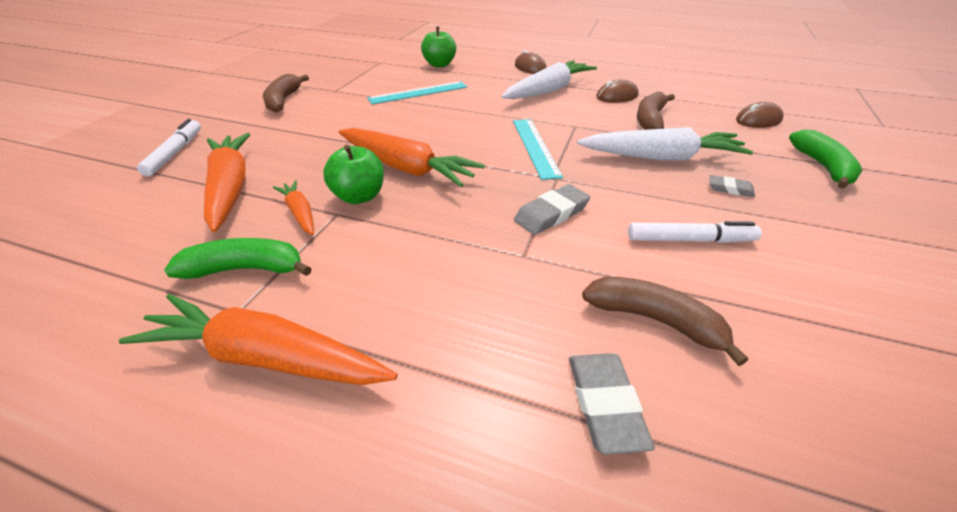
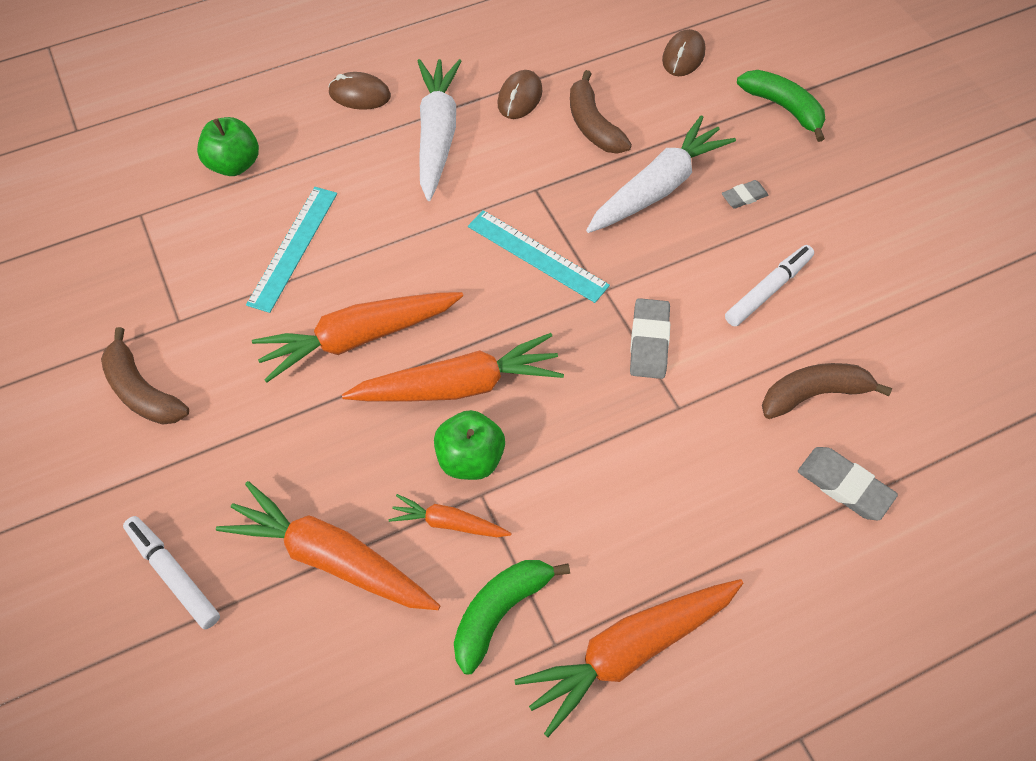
camera: 45 degrees left, 20 degrees up
none -> orange carrot [252,292,463,382]

